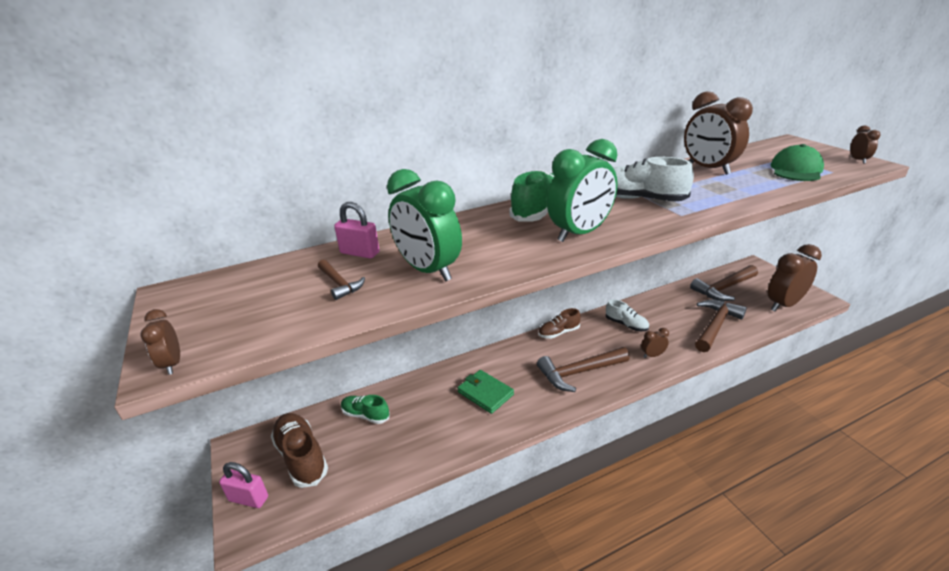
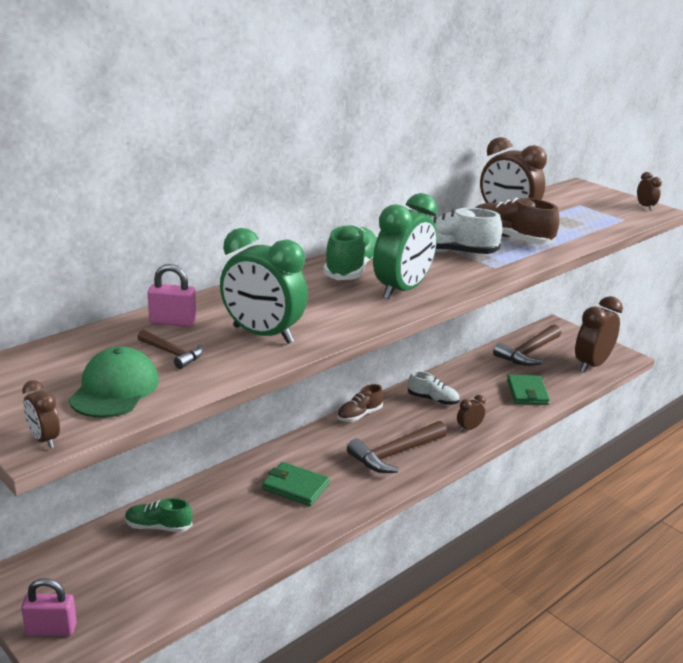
camera: 20 degrees left, 5 degrees down
brown shoe [271,413,328,488] -> brown shoe moved to [475,198,560,245]
brown hammer [695,300,747,352] -> green wallet [507,374,550,405]
green cap [771,144,824,181] -> green cap moved to [69,346,159,418]

